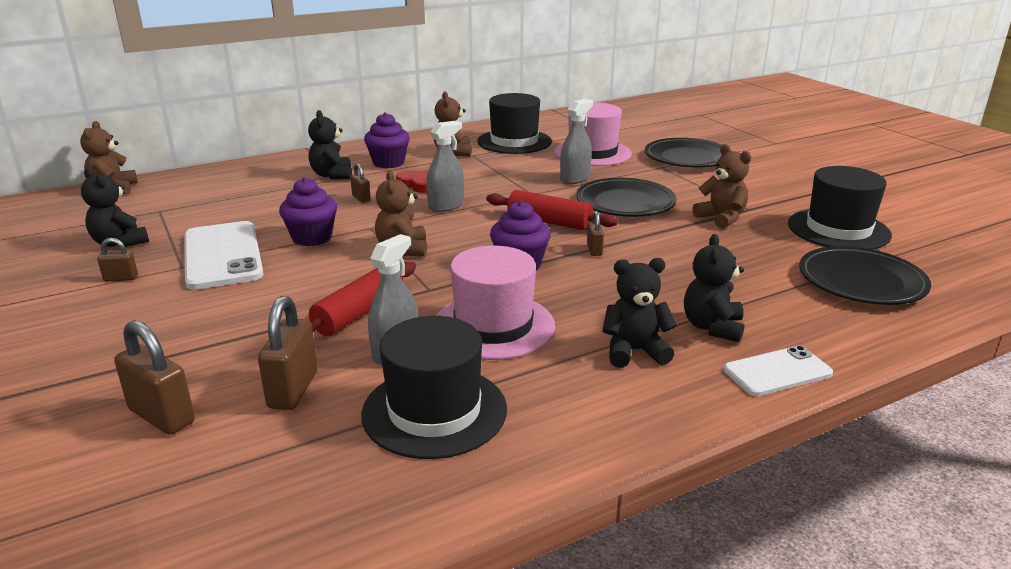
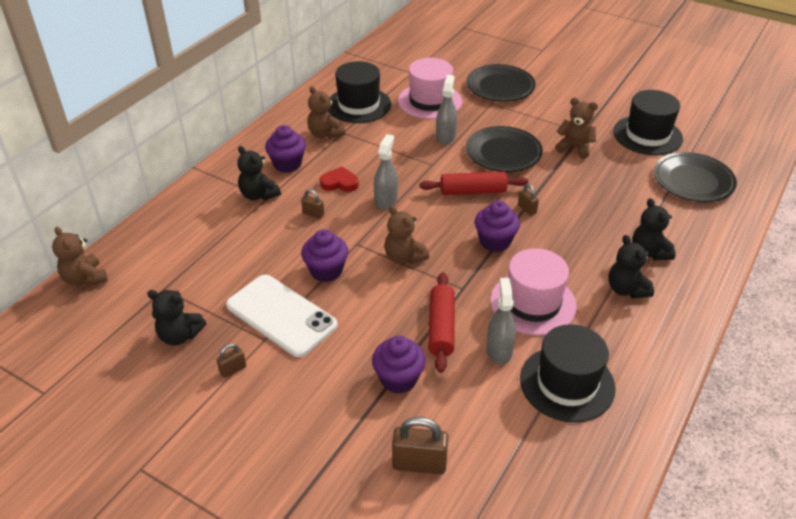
camera: 30 degrees left, 15 degrees up
brown padlock [258,296,318,410] -> none
black teddy bear [602,258,677,368] -> black teddy bear turned 75 degrees counterclockwise [608,235,654,298]
white phone [724,346,833,396] -> none
none -> purple cupcake [372,336,426,394]

